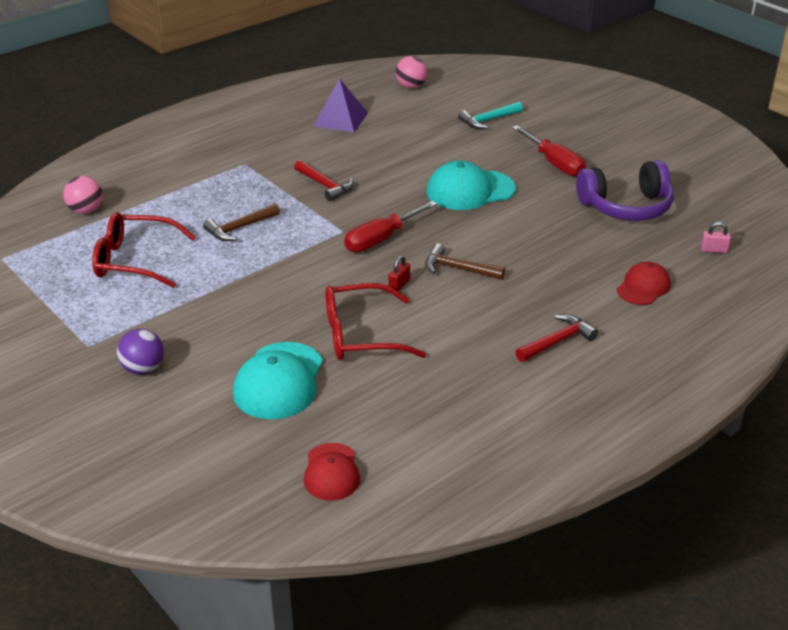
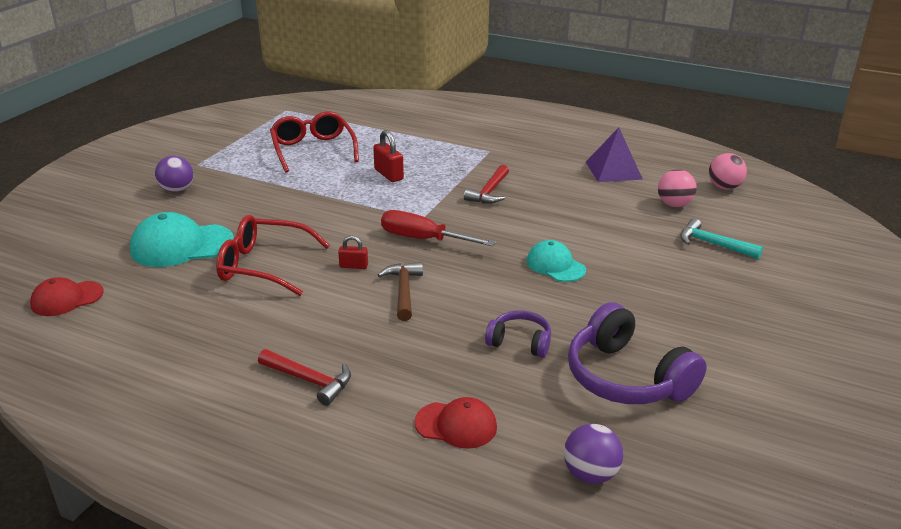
camera: 65 degrees right, 5 degrees down
pink ball [63,176,103,214] -> pink ball moved to [658,169,697,207]
brown hammer [203,203,280,241] -> red padlock [373,130,404,182]
red glasses [325,283,427,360] -> red glasses turned 45 degrees counterclockwise [216,215,330,296]
turquoise cap [426,160,516,210] -> turquoise cap [526,240,586,282], size x0.62
red screwdriver [512,126,586,177] -> none
pink padlock [701,222,731,253] -> purple ball [564,423,623,484]
none -> purple headphones [485,310,551,357]

